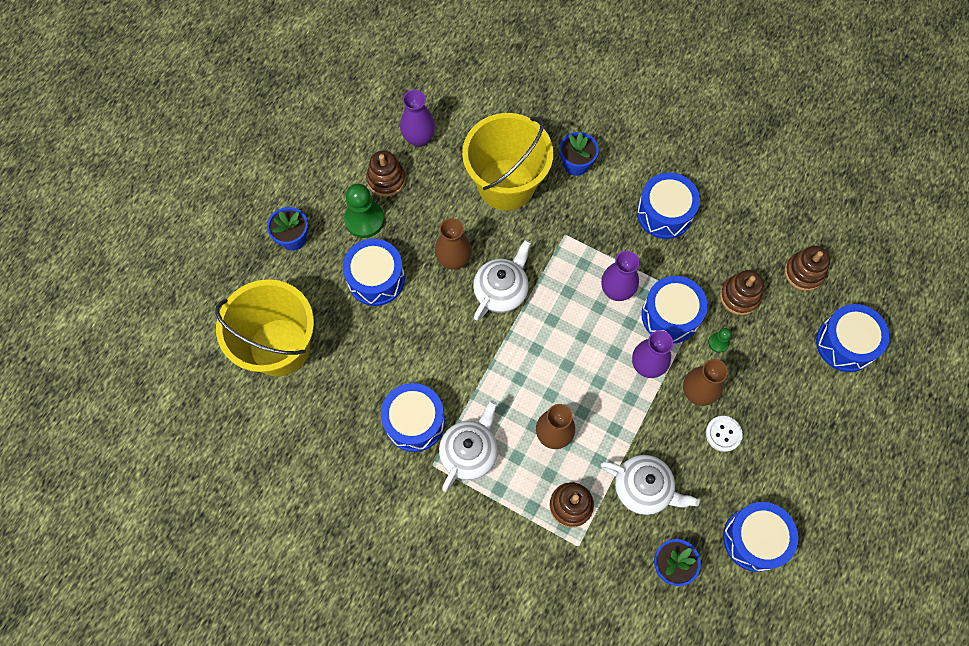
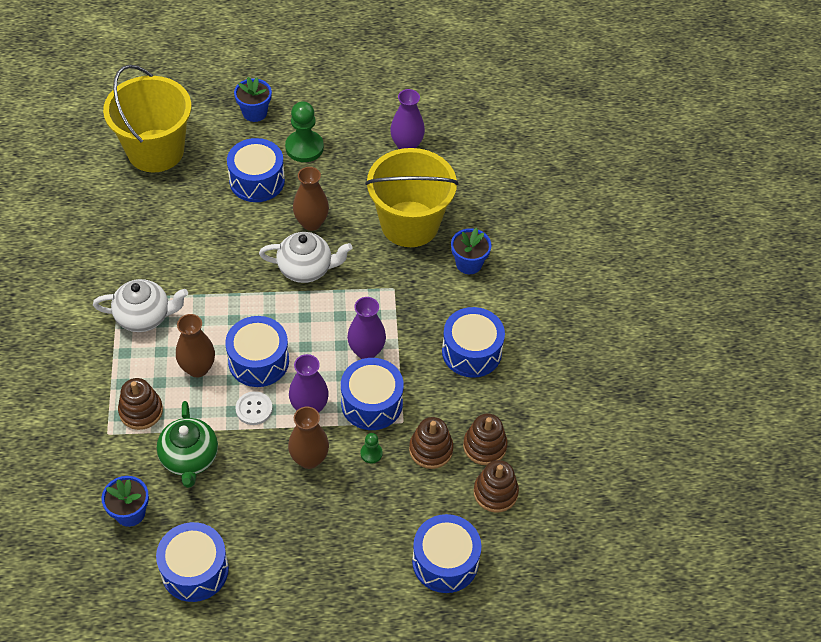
camera: 55 degrees right, 15 degrees down
brown stacking toy [366,151,406,197] -> brown stacking toy moved to [463,413,508,465]
blue drum [381,383,445,452] -> blue drum moved to [225,316,289,387]
white teapot [600,455,699,515] -> green teapot [157,401,218,488]
white button [706,416,743,452] -> white button moved to [236,391,273,425]

